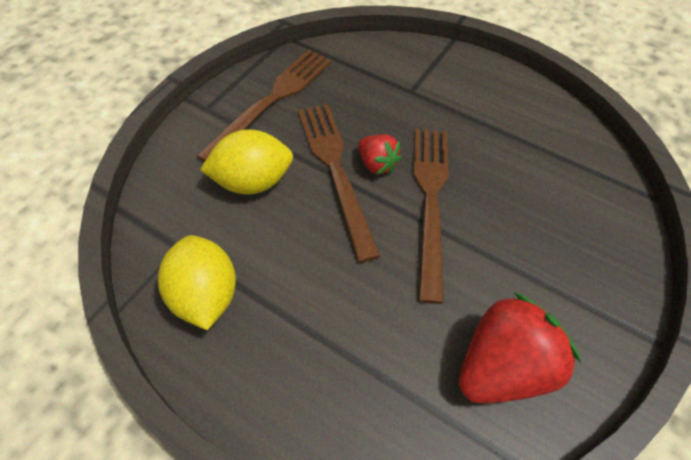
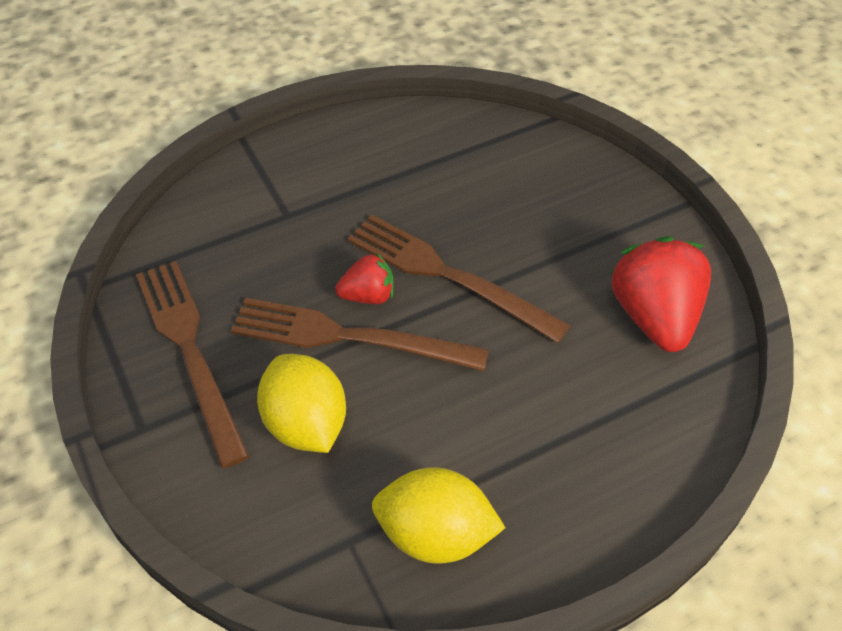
camera: 60 degrees left, 5 degrees down
yellow lemon [200,129,293,194] -> yellow lemon turned 45 degrees counterclockwise [257,354,346,453]

